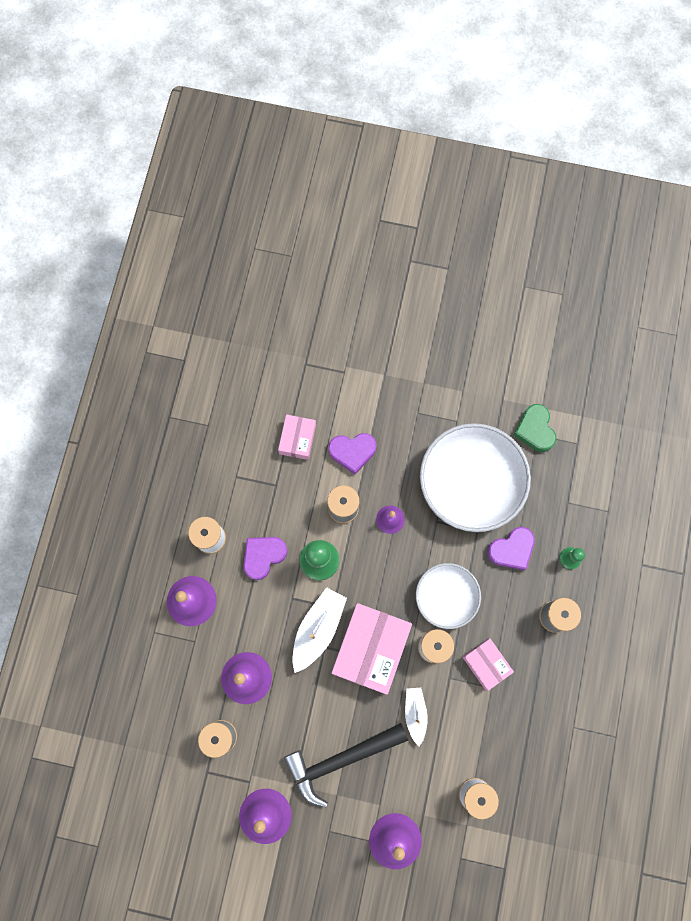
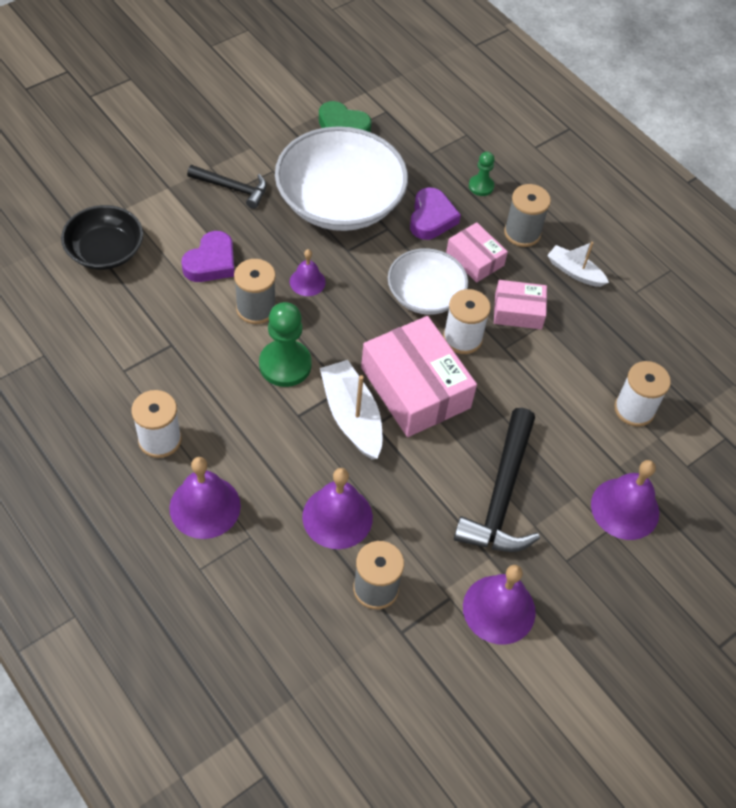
camera: 55 degrees left, 20 degrees down
purple heart [244,537,288,580] -> none
pink box [278,414,316,460] -> pink box moved to [446,222,508,283]
white boat [405,688,428,746] -> white boat moved to [547,242,609,287]
none -> black bowl [61,205,143,270]
none -> black hammer [187,165,267,209]

